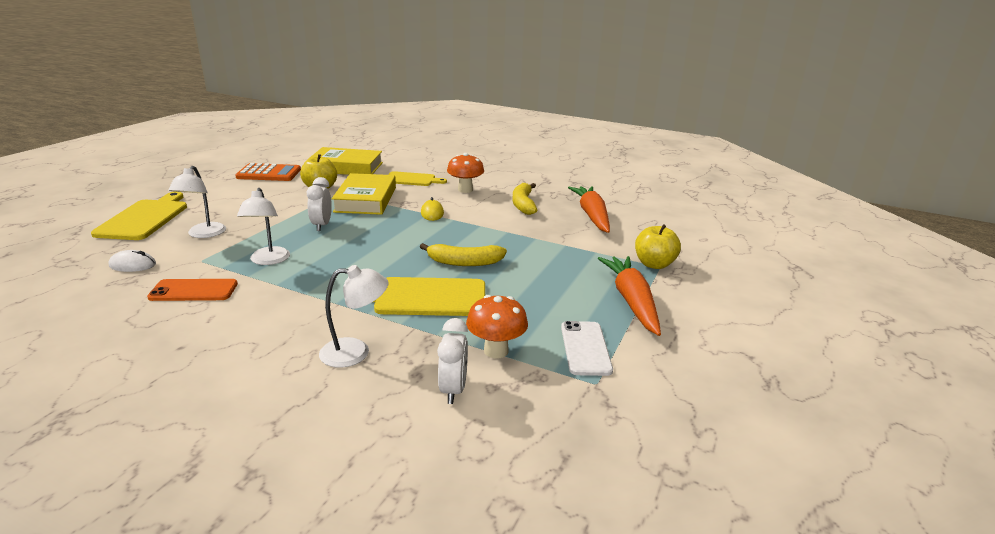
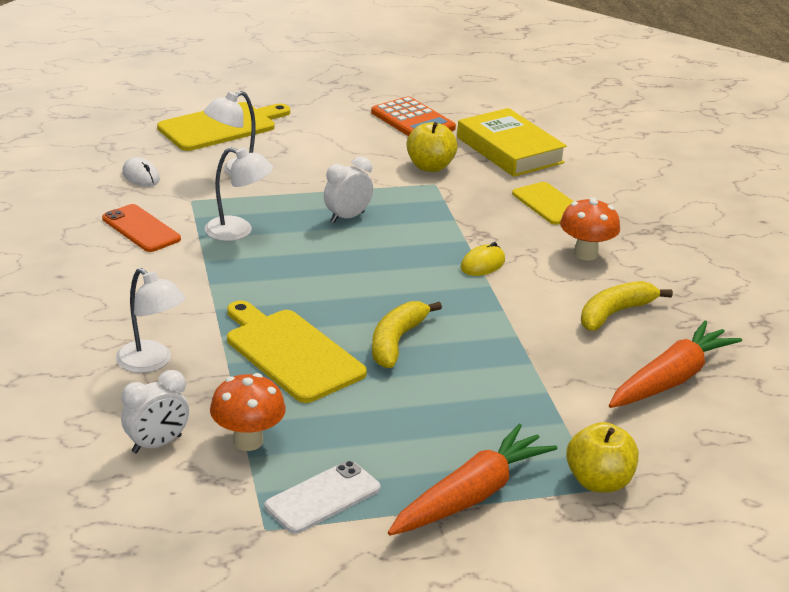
camera: 50 degrees right, 5 degrees up
white lamp [237,188,290,265] -> white lamp turned 120 degrees counterclockwise [205,147,273,241]
yellow book [332,173,396,215] -> none
yellow banana [420,243,507,266] -> yellow banana turned 60 degrees clockwise [372,301,442,368]

